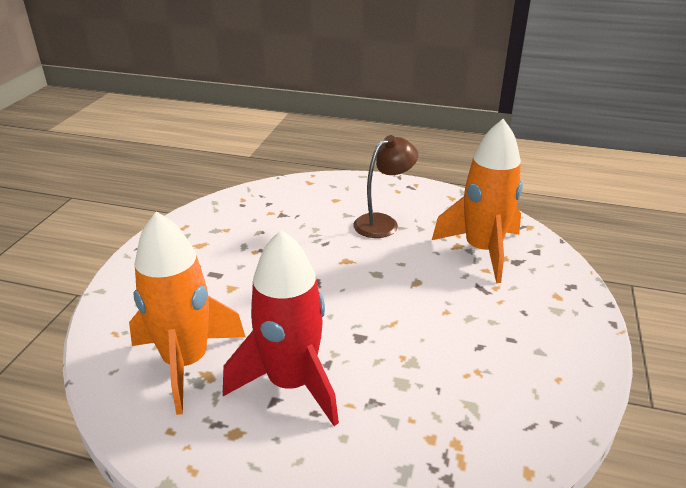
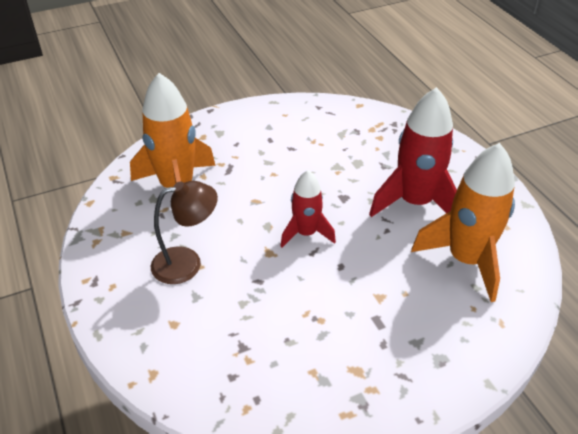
camera: 130 degrees left, 10 degrees up
brown lamp [354,135,418,238] -> brown lamp turned 150 degrees clockwise [151,181,218,284]
none -> red rocket [280,170,336,247]

